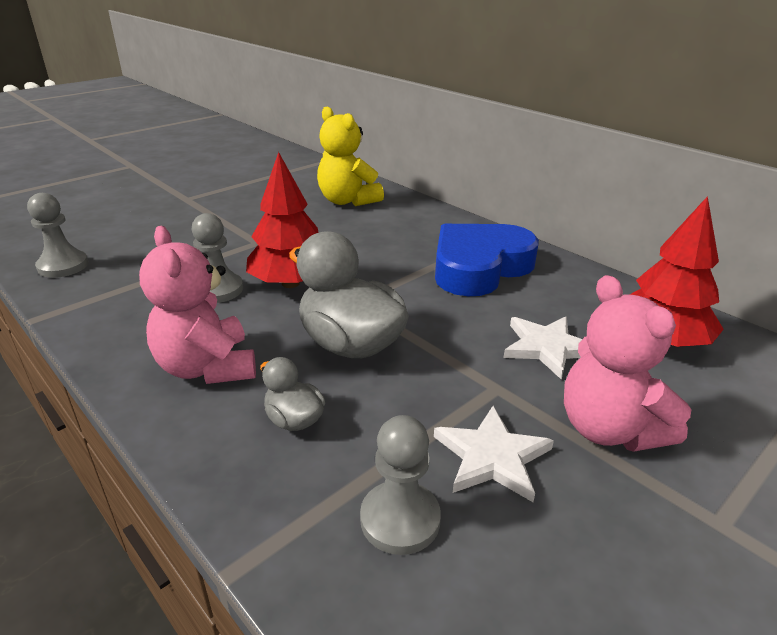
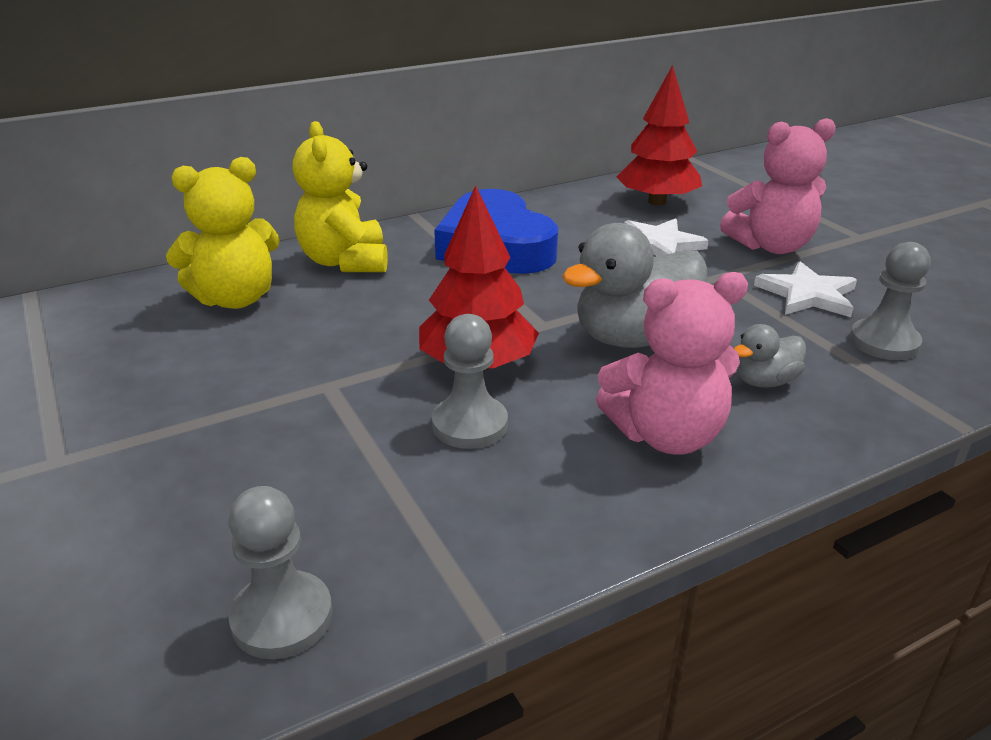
camera: 75 degrees left, 0 degrees up
none -> yellow teddy bear [292,121,388,272]

